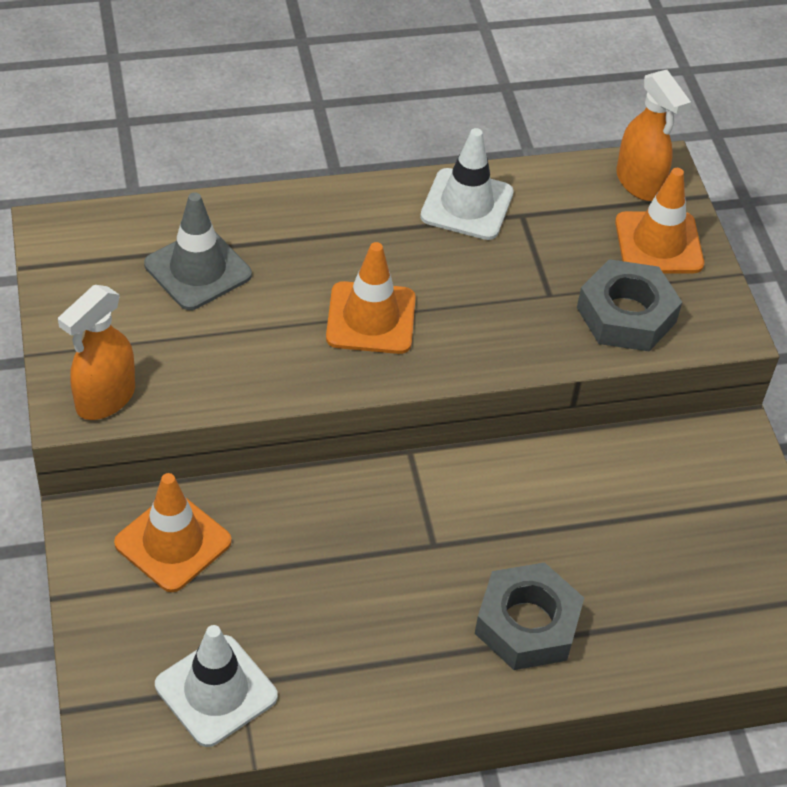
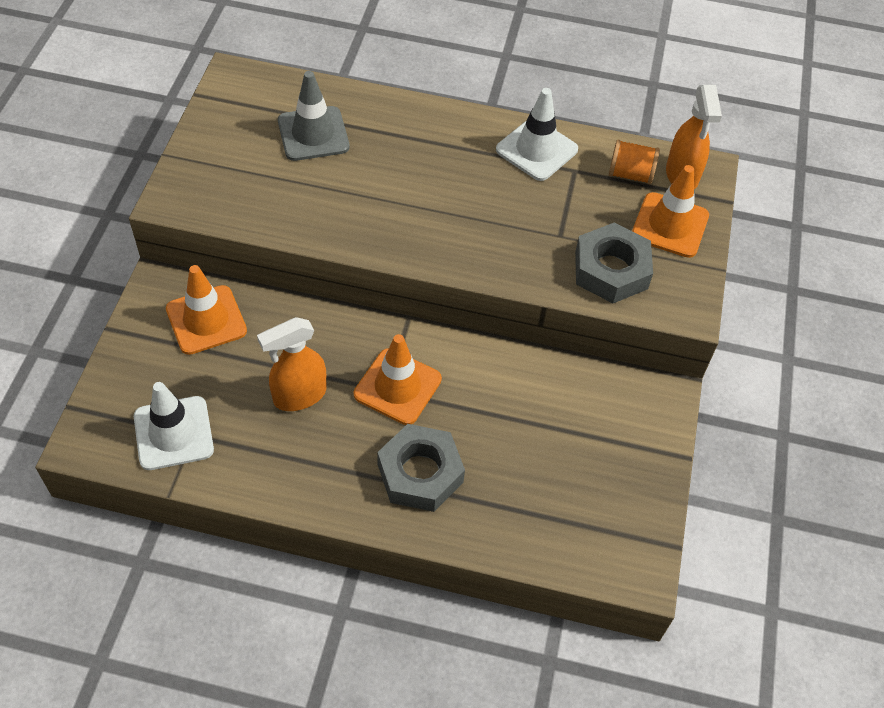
camera: 25 degrees right, 5 degrees up
orange spray bottle [58,285,135,420] -> orange spray bottle moved to [257,317,326,411]
orange traffic cone [326,242,416,354] -> orange traffic cone moved to [354,334,442,425]
none -> orange spool [609,140,660,184]

